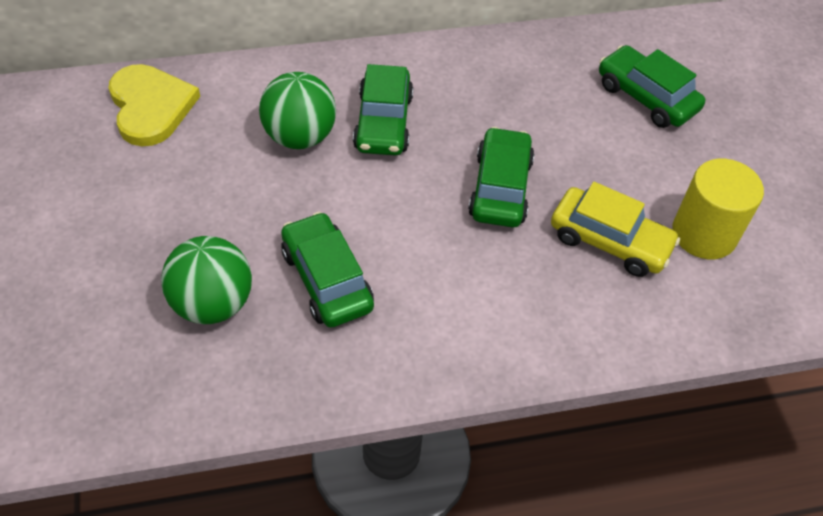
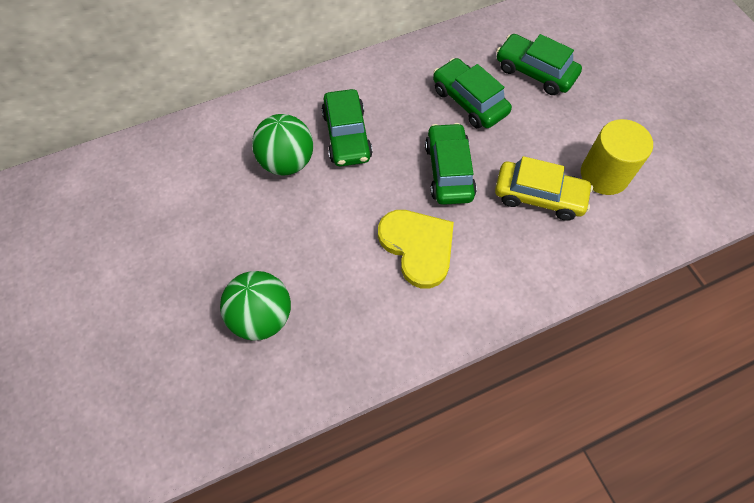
camera: 10 degrees left, 10 degrees up
yellow heart [108,64,200,146] -> yellow heart moved to [378,210,454,288]
green car [281,212,374,328] -> green car moved to [433,58,512,128]

